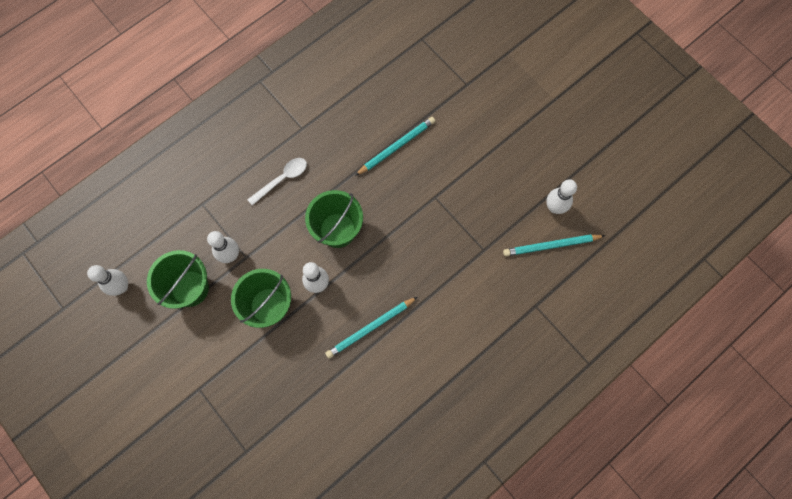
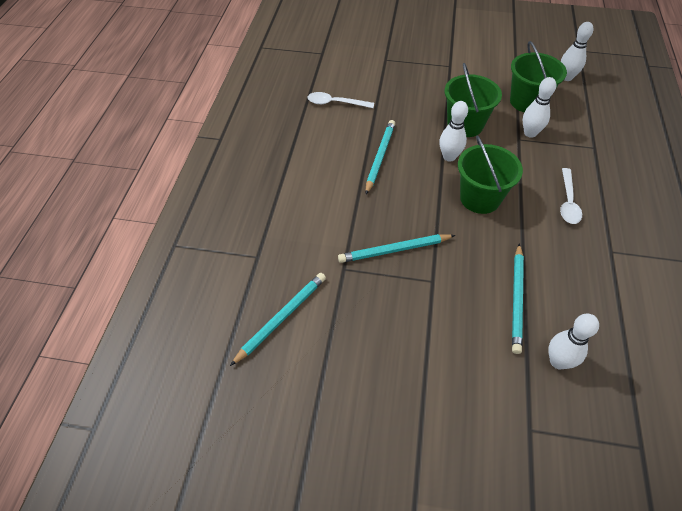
camera: 140 degrees right, 20 degrees down
white bowling pin [546,179,577,214] -> white bowling pin moved to [548,314,599,369]
none -> white spoon [307,92,374,108]
none -> turquoise pencil [338,234,455,263]

